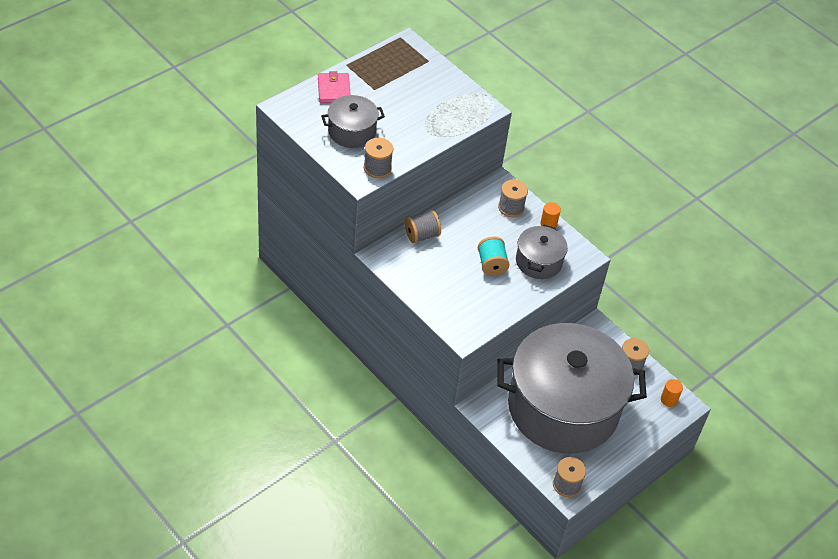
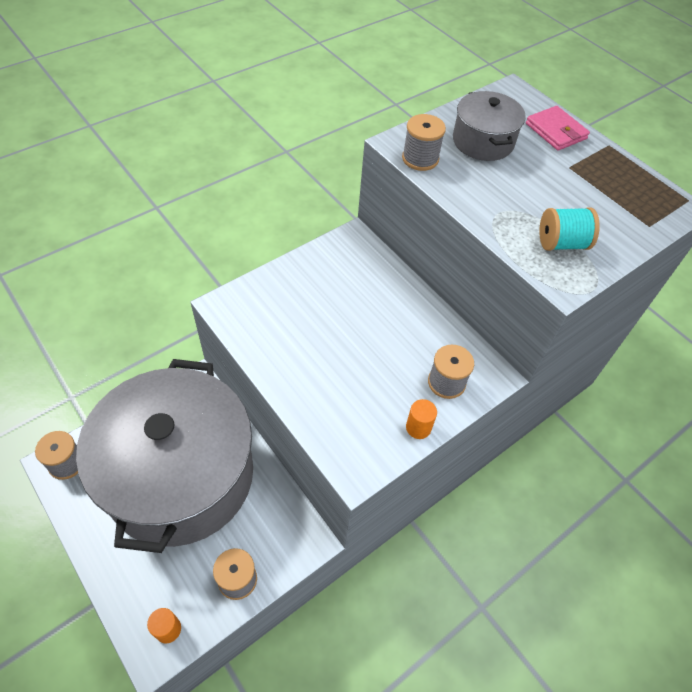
camera: 95 degrees right, 5 degrees up
pink wallet [318,71,351,103] -> pink wallet turned 60 degrees clockwise [526,106,590,151]
grey spool [405,210,441,243] -> none
turquoise spool [478,237,510,276] -> turquoise spool moved to [539,207,600,251]
grey pot [516,225,568,279] -> none

